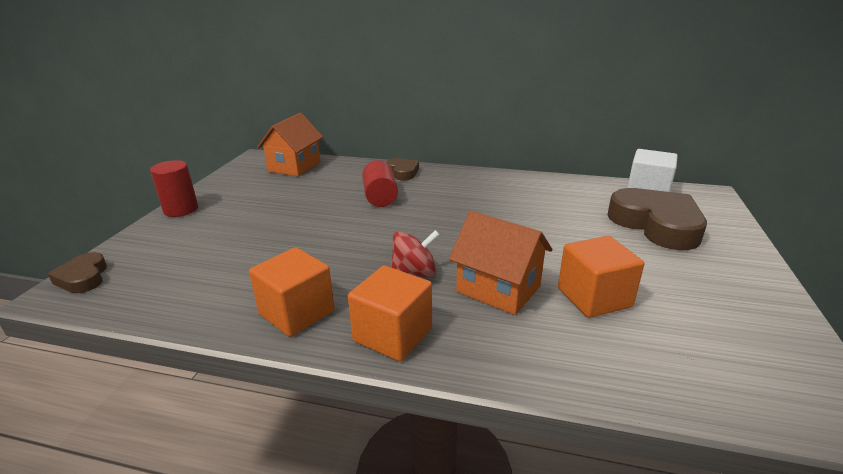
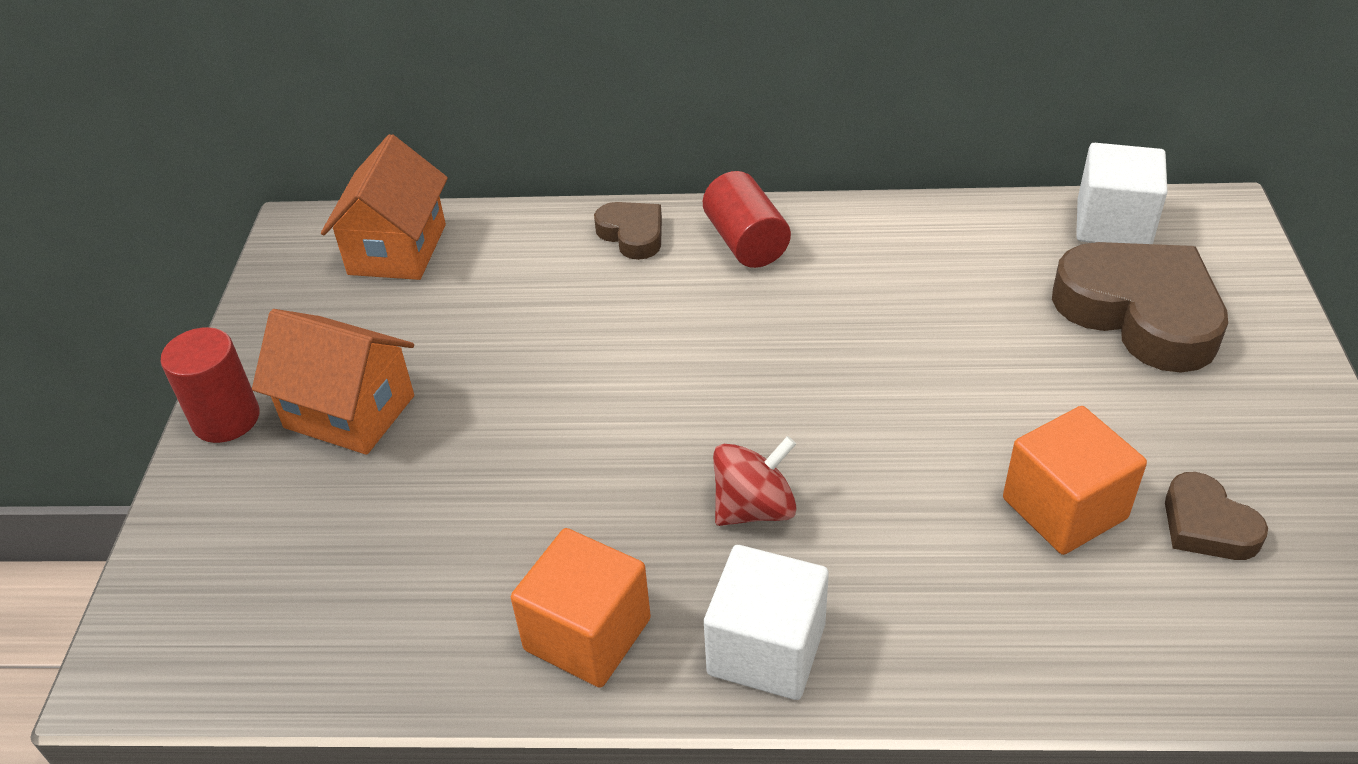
camera: 10 degrees left, 15 degrees up
brown heart [48,252,107,293] -> brown heart moved to [1165,472,1268,560]
orange cube [348,266,432,362] -> white cube [704,545,829,700]
red cylinder [362,160,398,207] -> red cylinder moved to [703,171,791,268]
orange house [449,211,552,315] -> orange house moved to [252,309,414,455]

